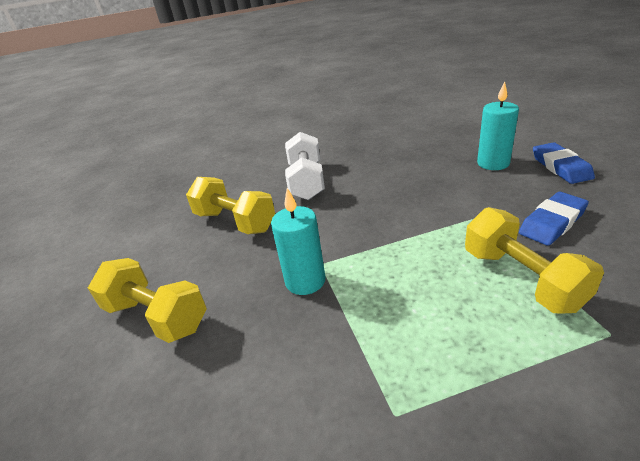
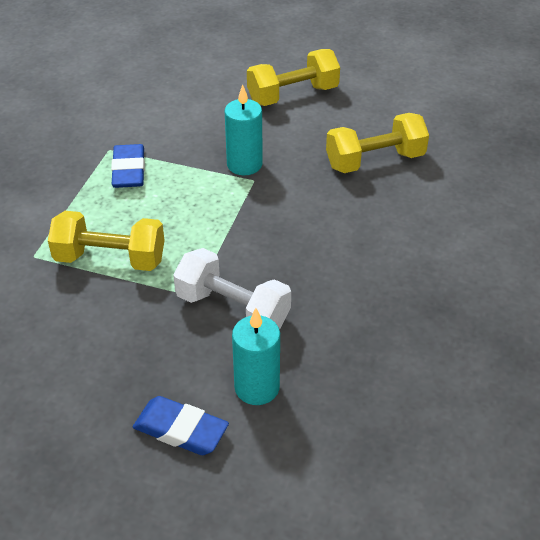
camera: 120 degrees right, 10 degrees up
white dumbbell [285,132,325,200] -> white dumbbell moved to [173,248,291,329]
blue eraser [519,192,589,246] -> blue eraser moved to [111,144,145,188]

